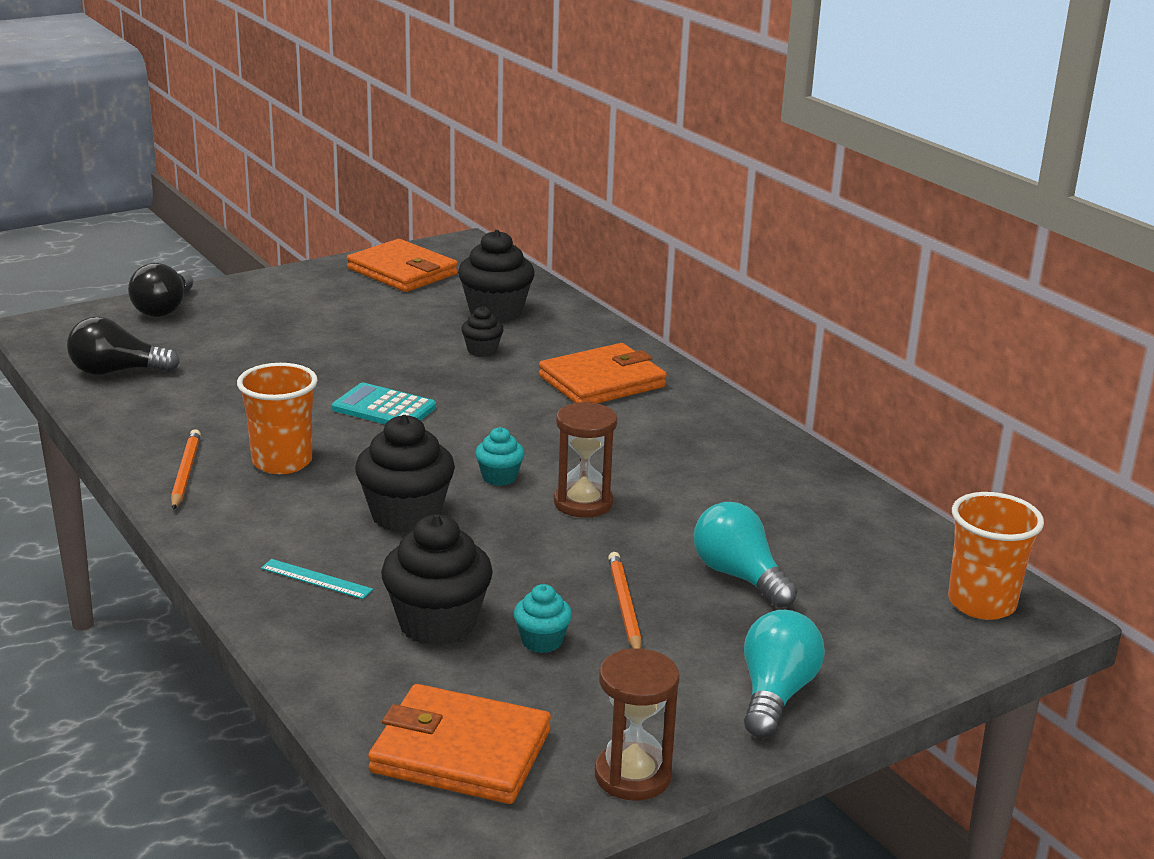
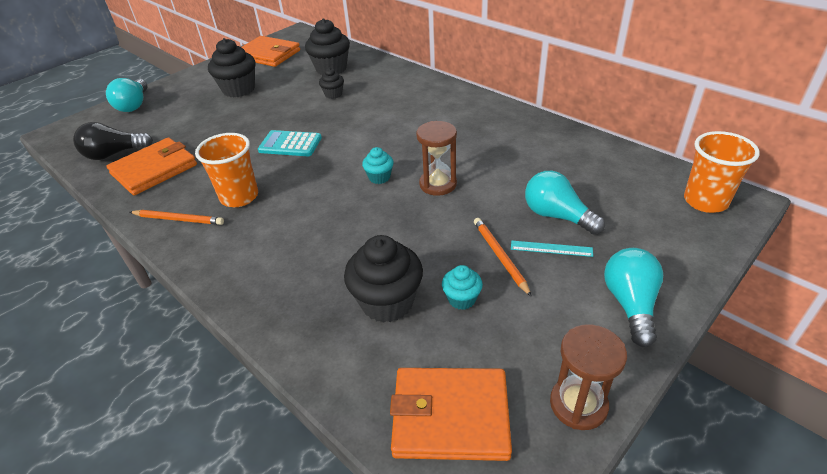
camera: 10 degrees left, 15 degrees up
black light bulb [128,263,193,317] -> turquoise light bulb [106,78,147,112]
orange pencil [171,429,201,510] -> orange pencil turned 120 degrees clockwise [130,210,224,225]
turquoise ruler [261,559,373,599] -> turquoise ruler moved to [511,241,593,257]
black cupcake [355,415,455,533] -> black cupcake moved to [208,38,255,97]
orange wallet [539,343,667,403] -> orange wallet moved to [107,137,197,195]

